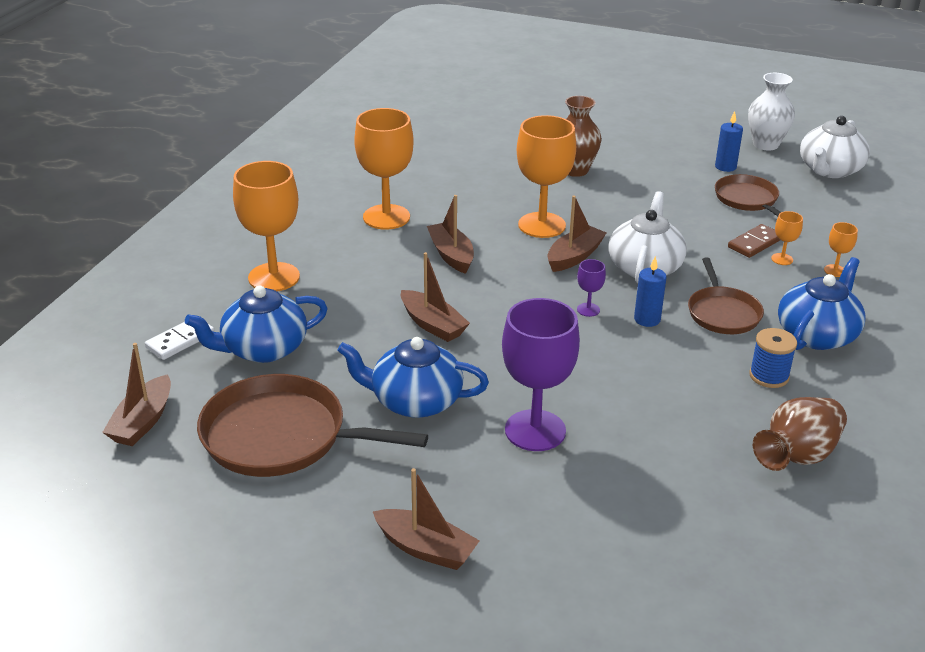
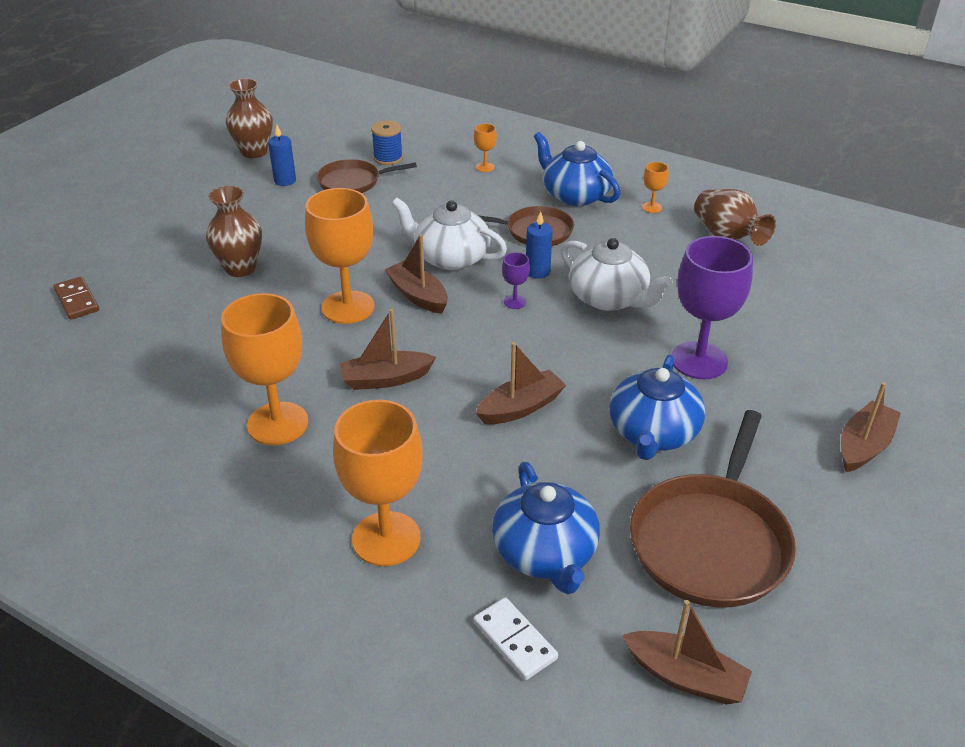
camera: 80 degrees left, 5 degrees up
brown domino [728,224,780,258] -> brown domino moved to [53,276,99,320]
white vase [748,73,795,151] -> brown vase [226,78,273,158]
blue spool [749,328,797,388] -> blue spool moved to [371,120,403,165]
orange goblet [771,211,803,265] -> orange goblet moved to [642,162,669,213]
white teapot [800,116,870,178] -> white teapot moved to [561,238,672,311]

